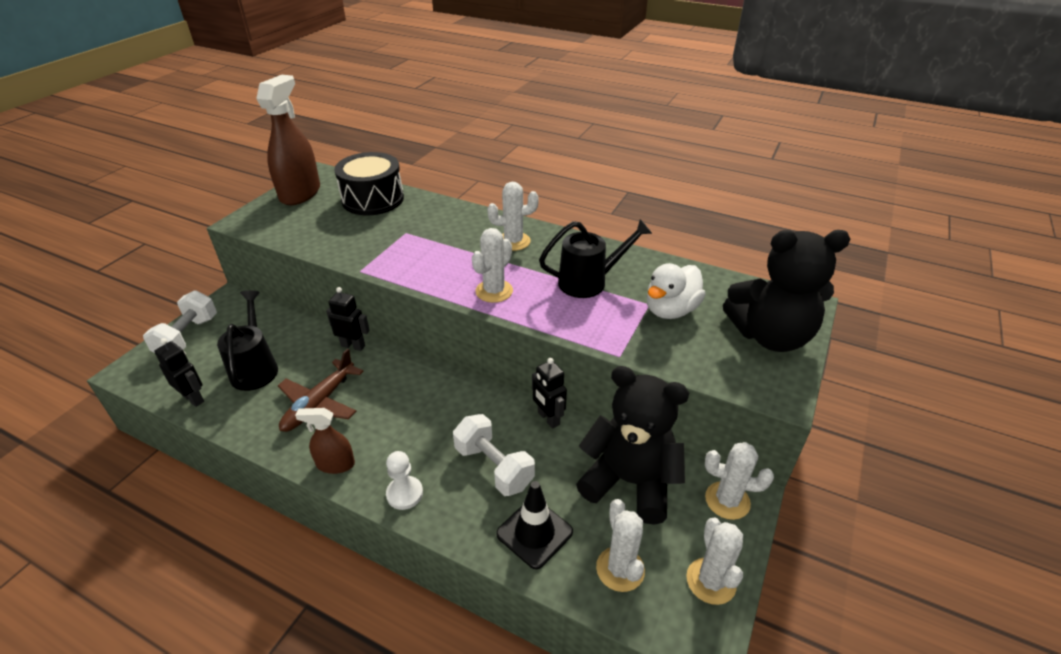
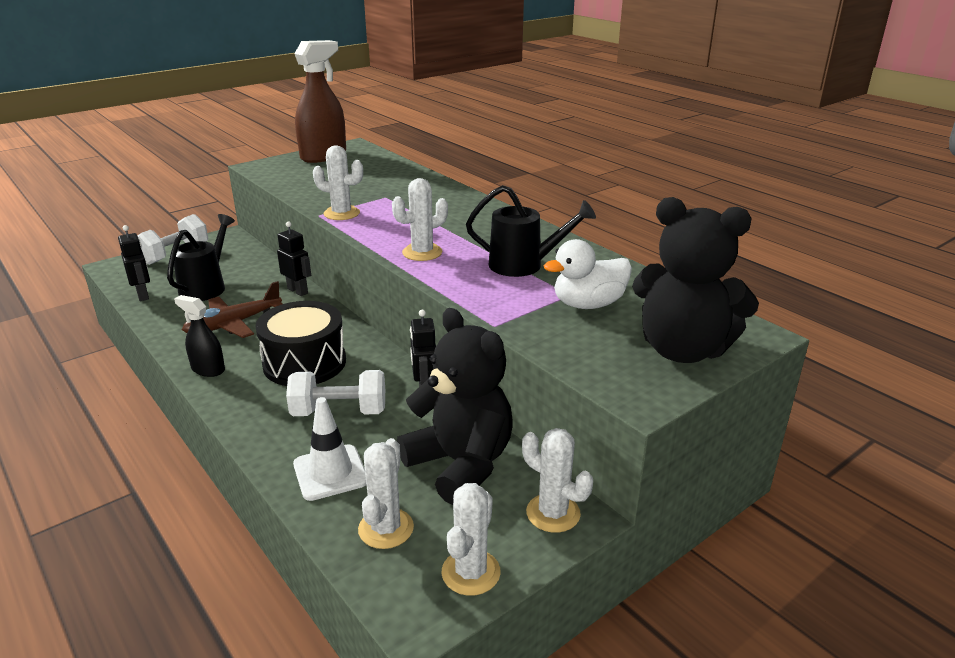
camera: 25 degrees right, 10 degrees down
brown spray bottle [295,408,355,474] -> black spray bottle [174,295,225,377]
black drum [334,152,404,215] -> black drum moved to [255,301,346,386]
white pawn [386,451,423,510] -> none
white dumbbell [453,414,535,496] -> white dumbbell turned 75 degrees counterclockwise [286,370,385,416]
white cactus [487,182,539,251] -> white cactus moved to [313,146,363,220]
black traffic cone [496,481,573,569] -> white traffic cone [293,397,366,501]

